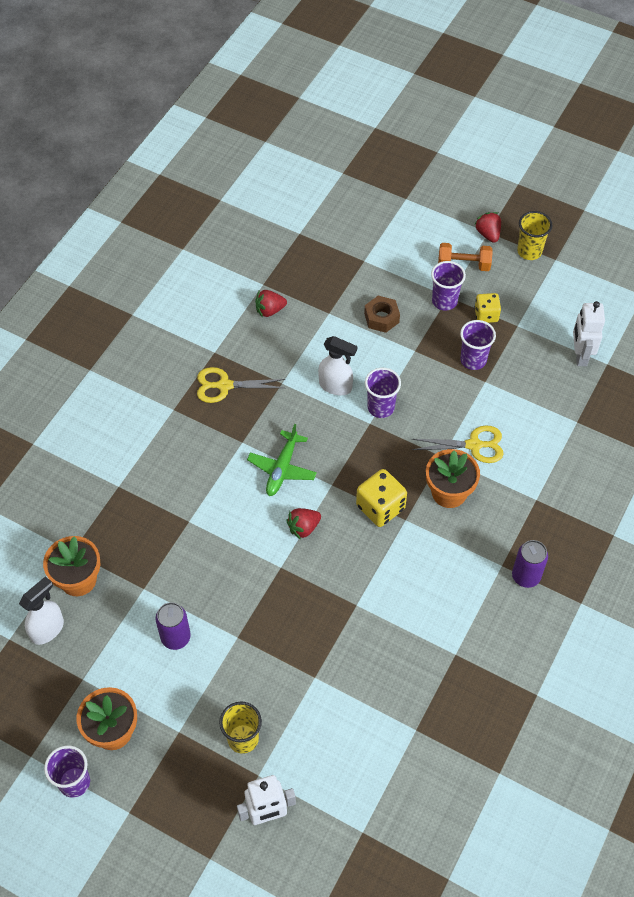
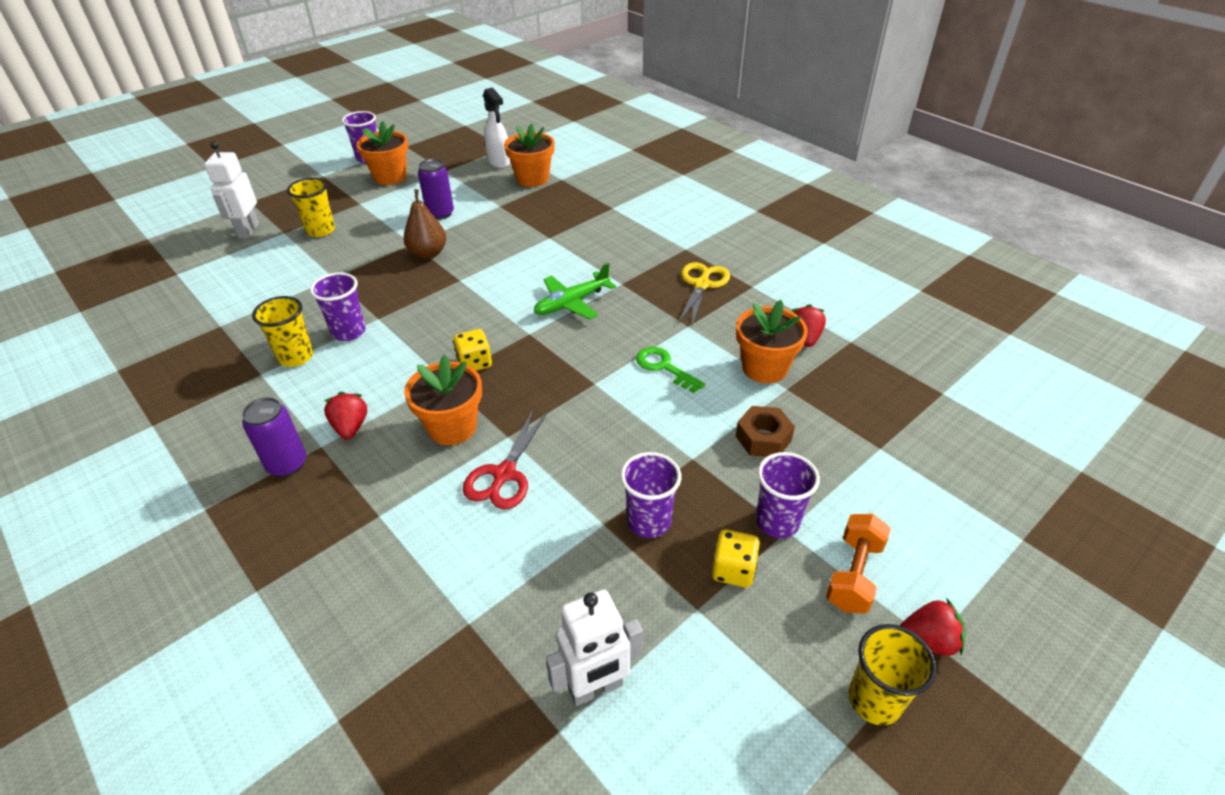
camera: 110 degrees right, 15 degrees down
green plane [247,424,317,496] -> green plane turned 75 degrees counterclockwise [534,263,616,319]
red strawberry [286,508,321,540] -> red strawberry moved to [324,392,367,440]
white spray bottle [318,336,357,395] -> green key [636,347,705,393]
yellow dice [356,469,407,527] -> yellow dice [453,329,492,371], size x0.64
purple cup [365,368,401,418] -> purple cup moved to [310,272,366,341]
yellow scissors [412,425,503,463] -> red scissors [463,408,548,509]
white robot [573,301,605,366] -> white robot turned 135 degrees clockwise [546,590,643,706]
none -> yellow cup [252,296,313,367]
none -> brown pear [404,189,446,259]
none -> orange flower pot [736,300,808,383]

